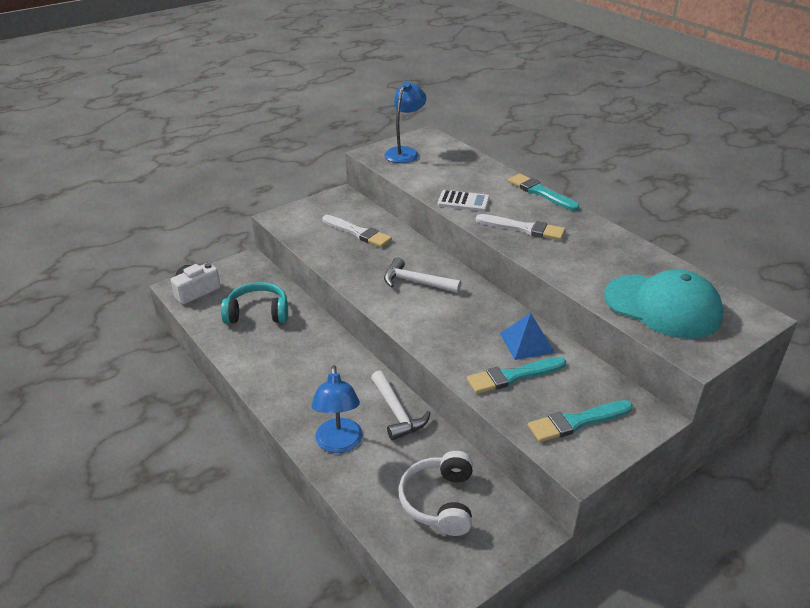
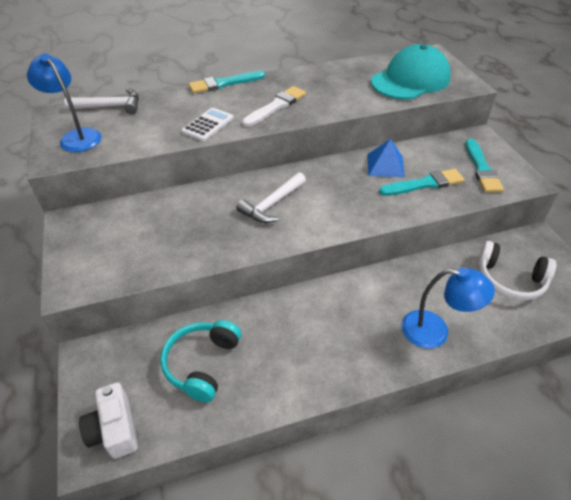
camera: 70 degrees left, 10 degrees up
white brush [322,215,392,247] -> none
white hammer [371,370,431,440] -> white hammer moved to [65,89,139,114]
turquoise brush [467,357,566,394] -> turquoise brush turned 105 degrees counterclockwise [379,169,465,196]

